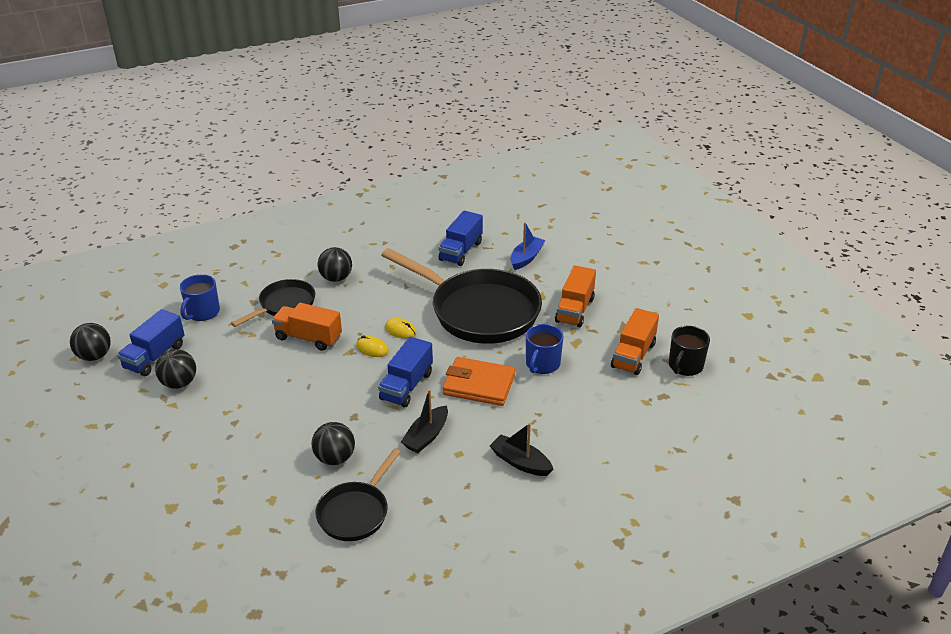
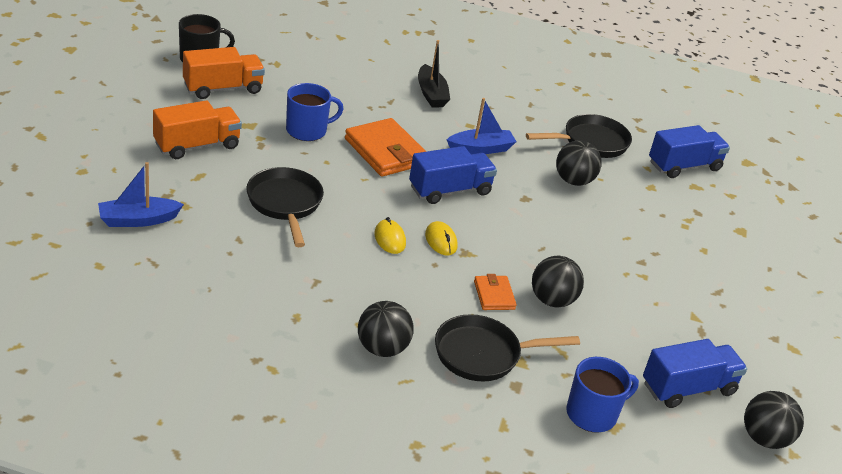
camera: 145 degrees left, 0 degrees up
black ball [155,349,196,389] -> black ball moved to [532,256,584,307]
orange truck [272,303,342,351] -> orange wallet [474,274,517,310]
black pan [381,248,542,344] -> black pan [246,167,324,247], size x0.52
black boat [401,389,448,453] -> blue boat [447,98,517,154]
blue truck [438,211,483,266] -> blue truck moved to [649,125,730,178]

